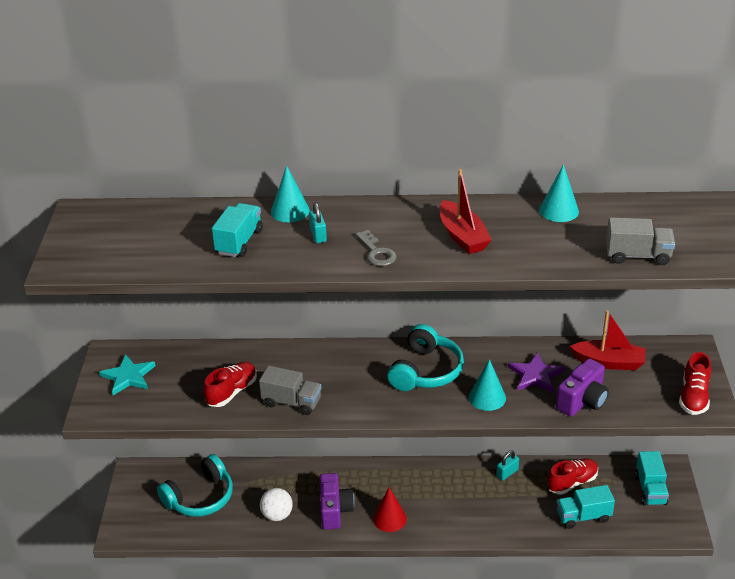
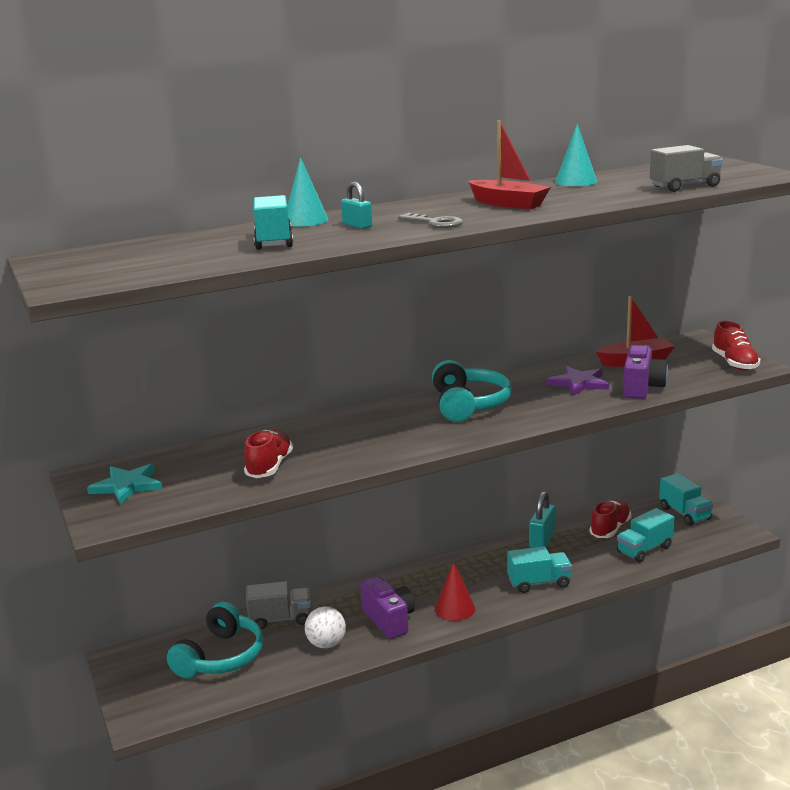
camera: 25 degrees left, 15 degrees down
grey truck [259,366,322,415] -> grey truck moved to [246,581,311,629]
turquoise cone [469,359,506,411] -> none
turquoise padlock [496,451,519,481] -> turquoise padlock [529,491,556,548], size x1.57
none -> turquoise truck [507,546,572,593]

